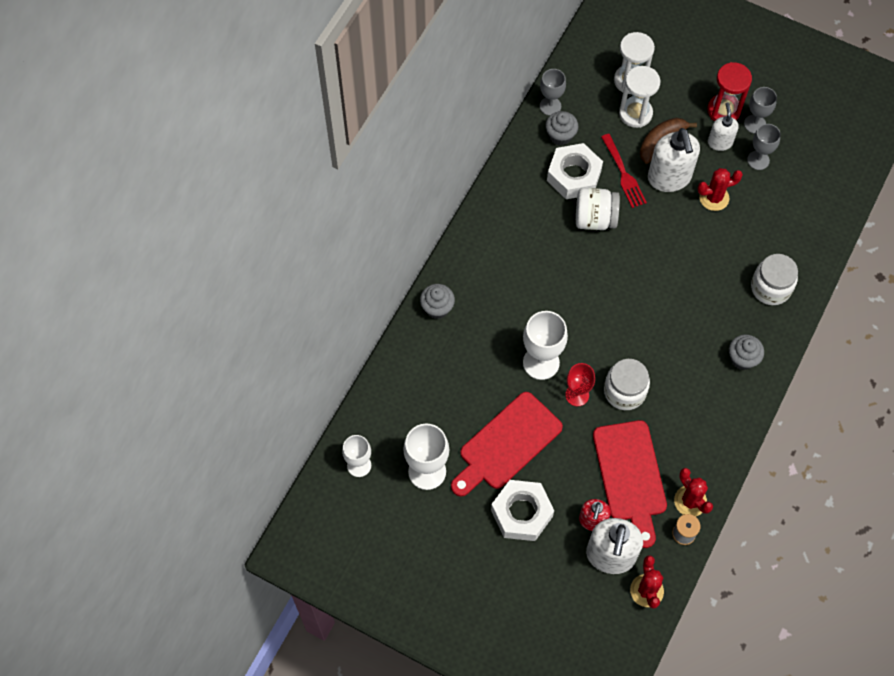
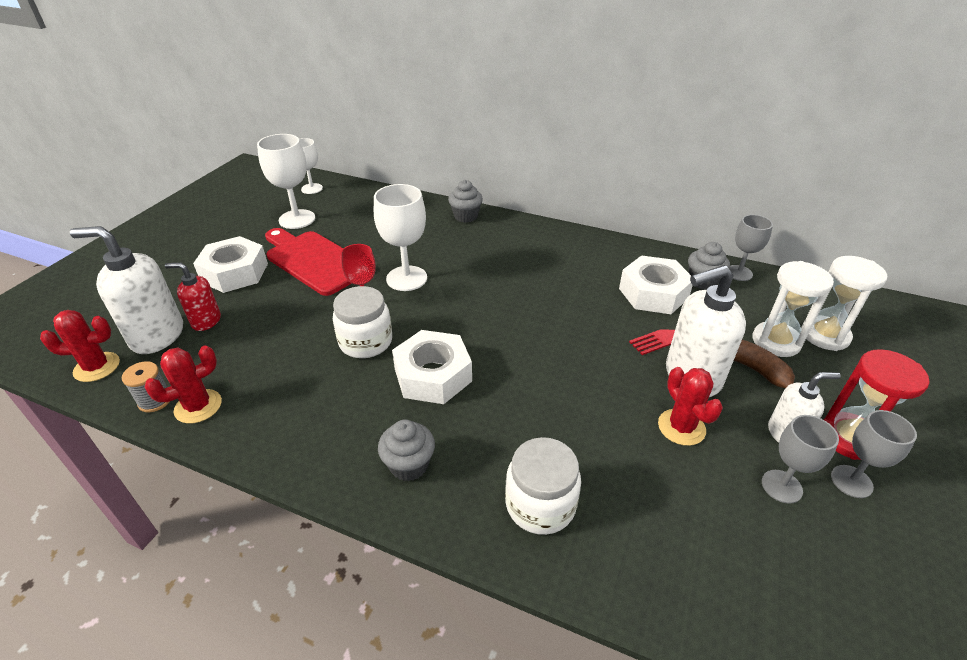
camera: 85 degrees right, 25 degrees down
white jar [576,188,620,230] -> none
red cutting board [593,420,667,548] -> none
none -> white nut [392,330,472,404]

